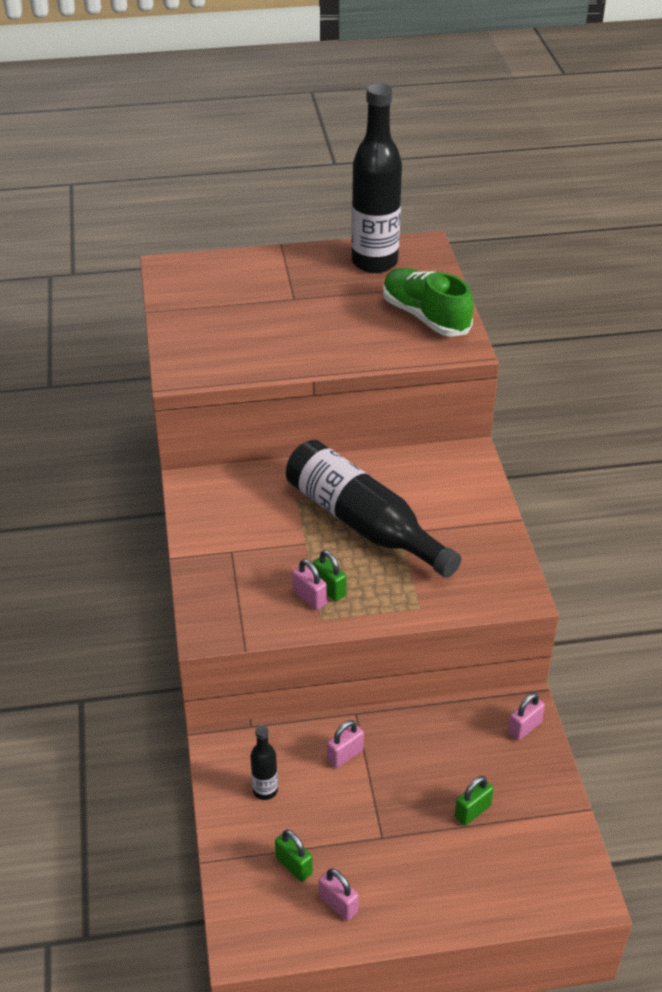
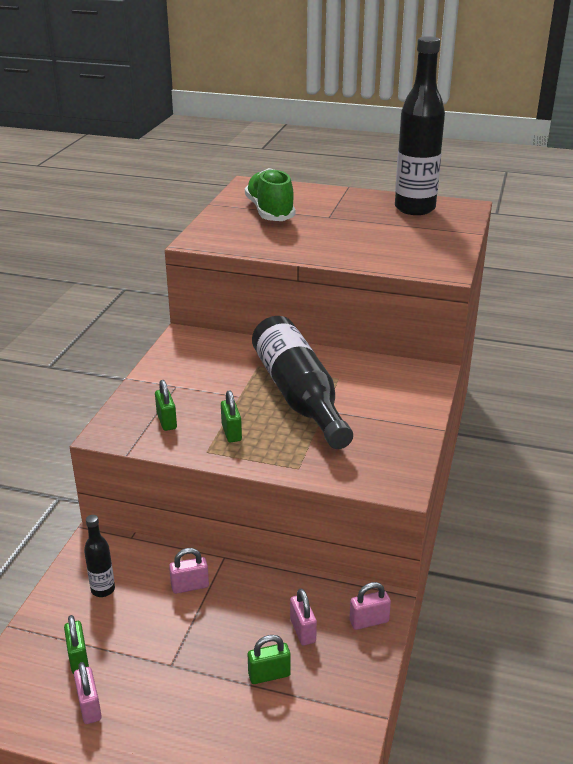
camera: 25 degrees right, 10 degrees down
pink padlock [292,559,327,610] -> pink padlock moved to [290,588,317,646]
green shoe [383,268,474,337] -> green shoe moved to [245,168,295,221]
none -> green padlock [155,380,177,431]

